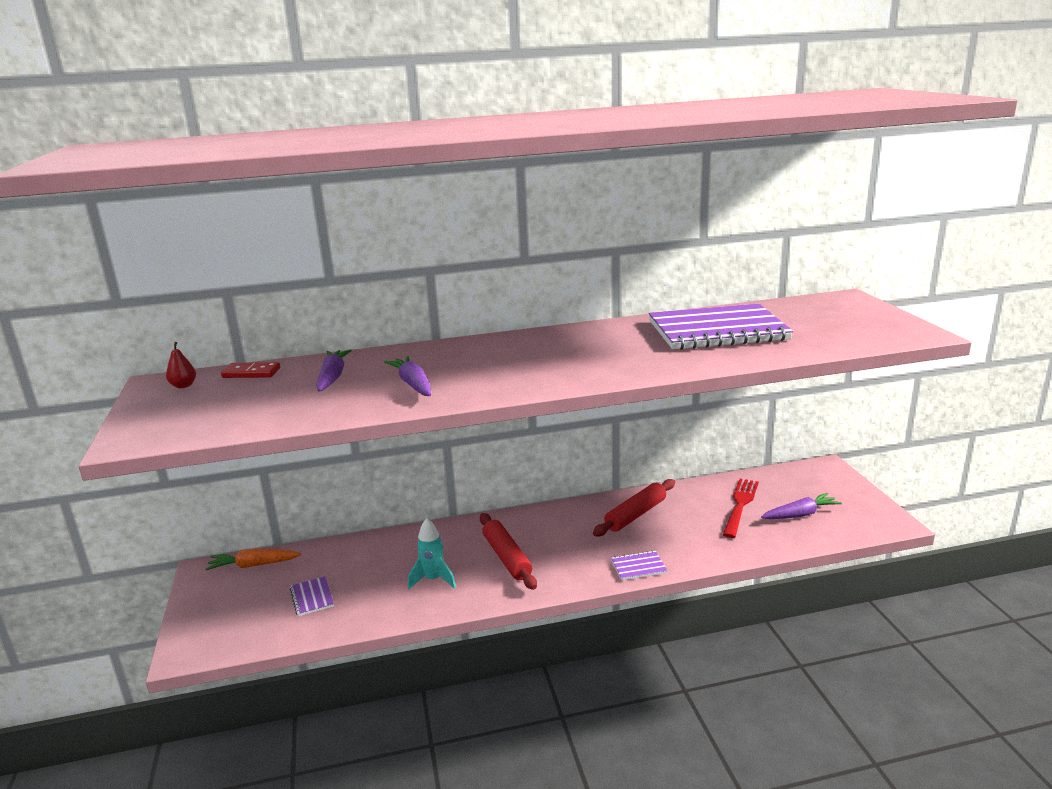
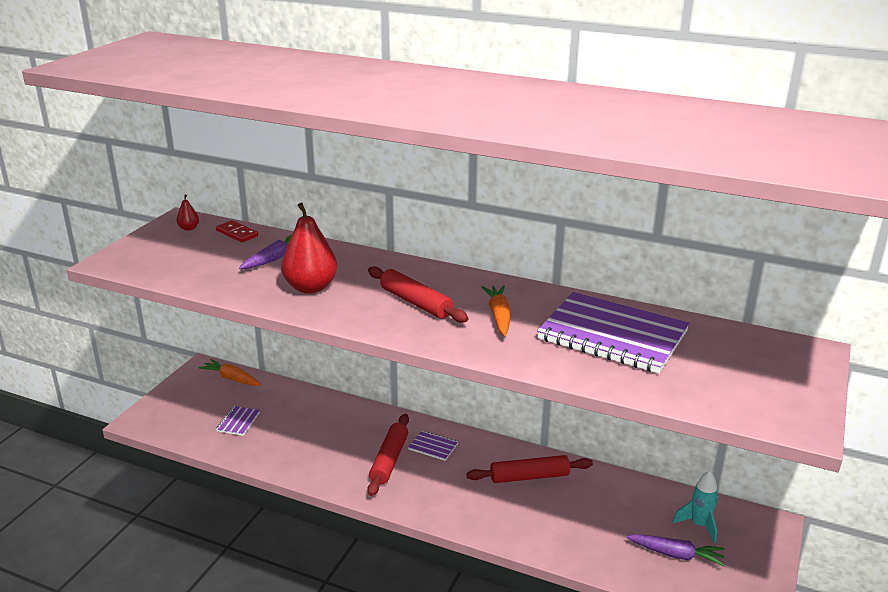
camera: 35 degrees right, 5 degrees up
purple carrot [384,356,431,396] -> red pear [281,203,338,294]
turquoise rocket [408,518,456,589] -> turquoise rocket moved to [673,471,718,543]
purple notebook [611,550,667,581] -> purple notebook moved to [408,430,458,461]
red fork [723,479,759,538] -> none
none -> red rolling pin [368,266,468,323]
none -> orange carrot [481,285,511,336]

